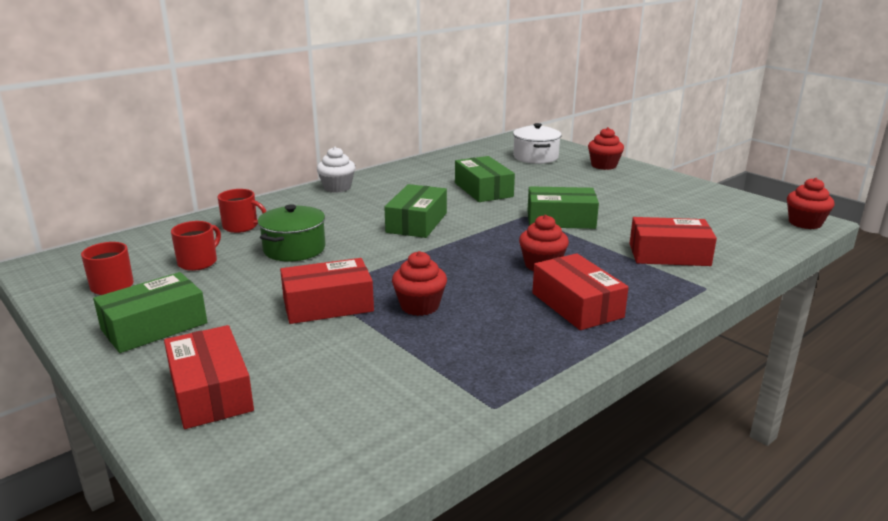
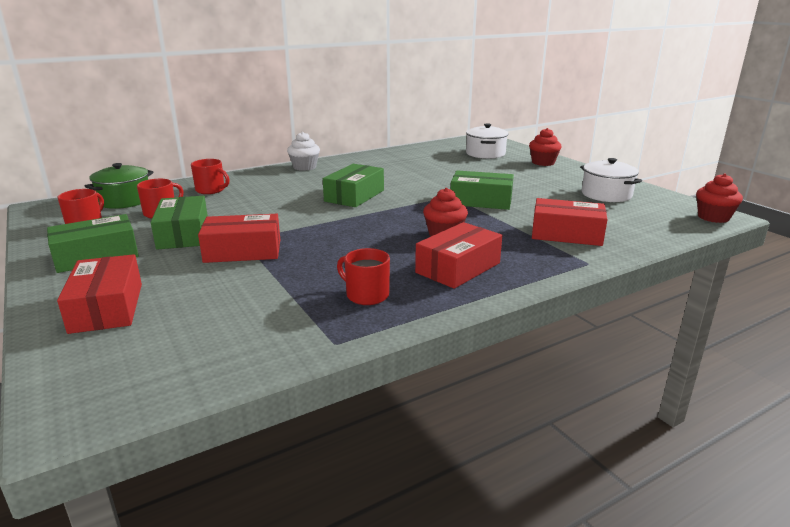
camera: 10 degrees right, 0 degrees up
green pot [258,204,326,262] -> green pot moved to [84,163,153,209]
red cupcake [392,251,447,316] -> none
green box [455,156,515,202] -> green box moved to [151,196,208,250]
red box [532,253,629,330] -> red box turned 60 degrees clockwise [415,222,502,289]
none -> red mug [337,248,390,305]
none -> white pot [580,158,642,202]

